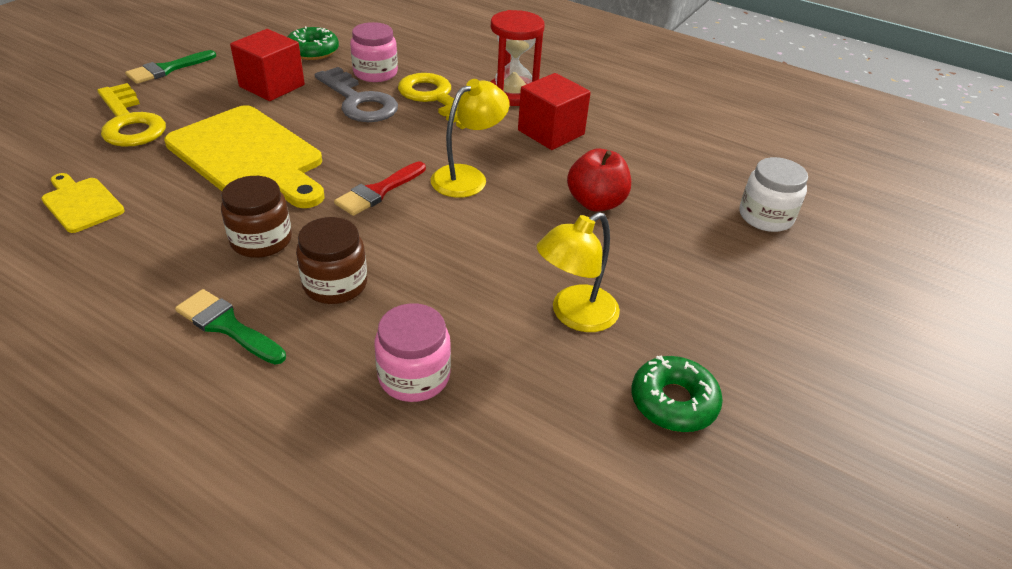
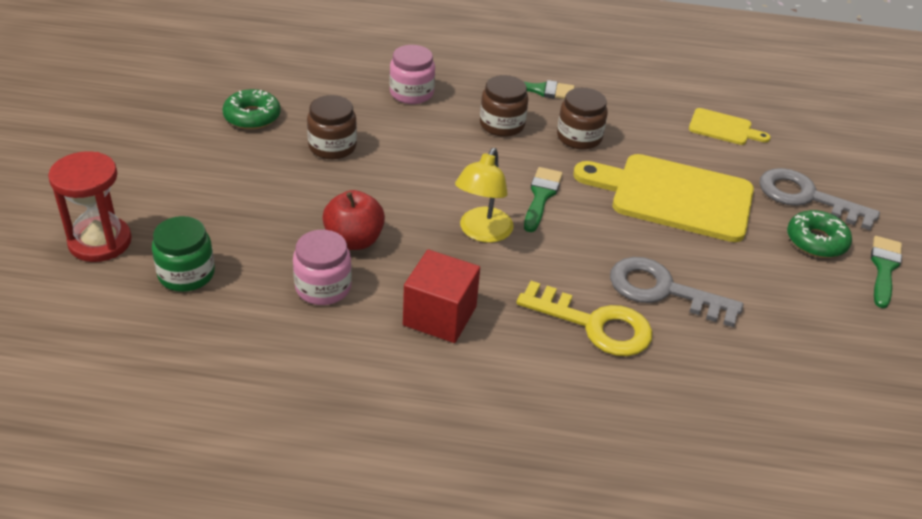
camera: 155 degrees right, 0 degrees up
yellow key [97,83,166,147] -> grey key [759,168,880,230]
red cube [230,29,305,101] -> none
green donut [287,26,339,60] -> green donut moved to [787,210,852,258]
red brush [334,161,426,216] -> green brush [524,167,563,232]
pink jar [350,22,398,82] -> pink jar moved to [293,230,352,305]
red hourglass [491,10,545,106] -> red hourglass moved to [48,151,132,262]
yellow lamp [537,212,620,332] -> brown jar [307,95,357,159]
white jar [739,157,808,232] -> green jar [152,216,215,292]

